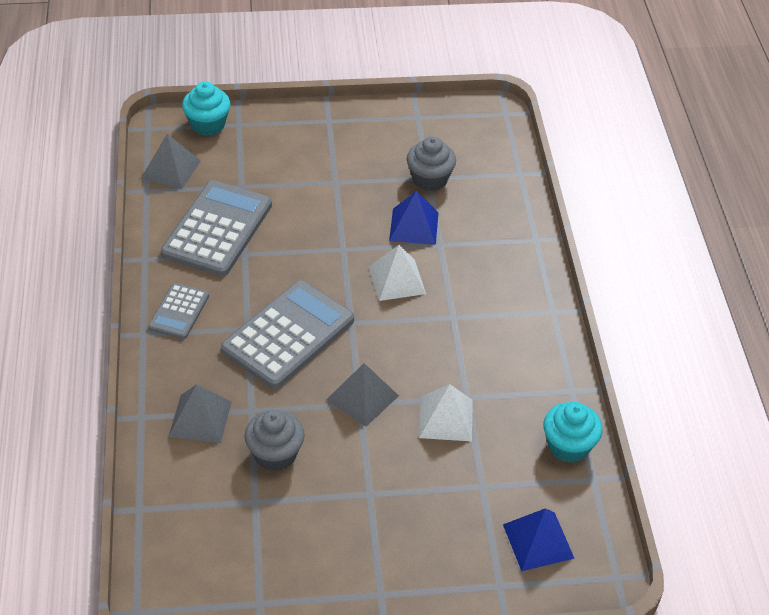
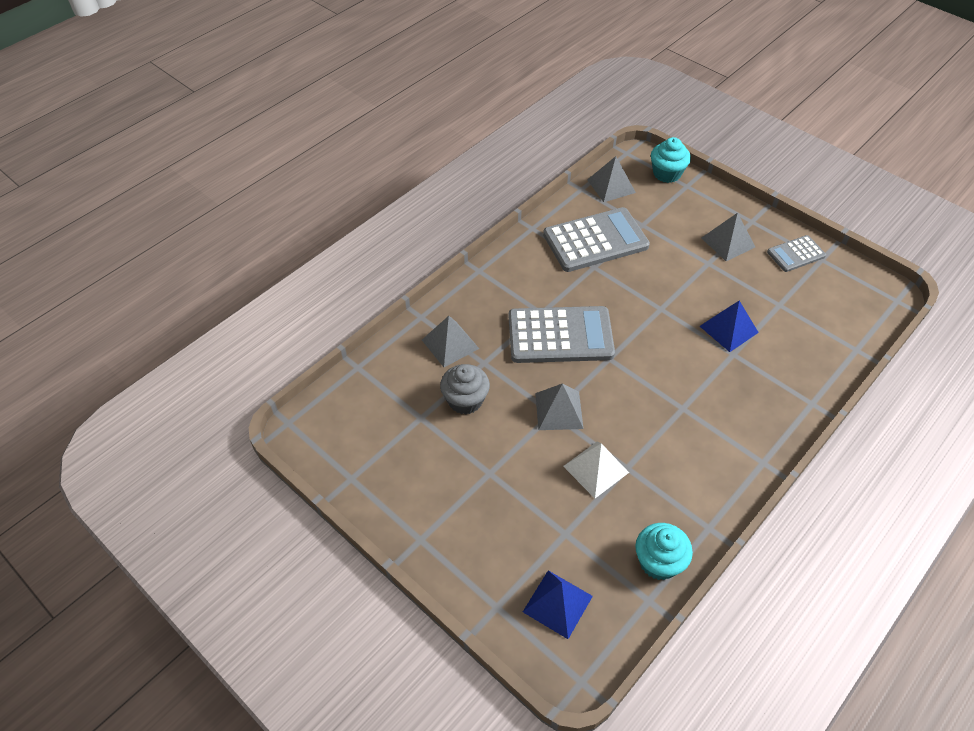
camera: 50 degrees right, 5 degrees up
grey calculator [148,283,209,339] -> grey calculator moved to [767,235,826,272]
white pyramid [369,245,426,301] -> none
grey cupcake [407,136,456,191] -> none
none -> grey pyramid [702,213,755,261]

